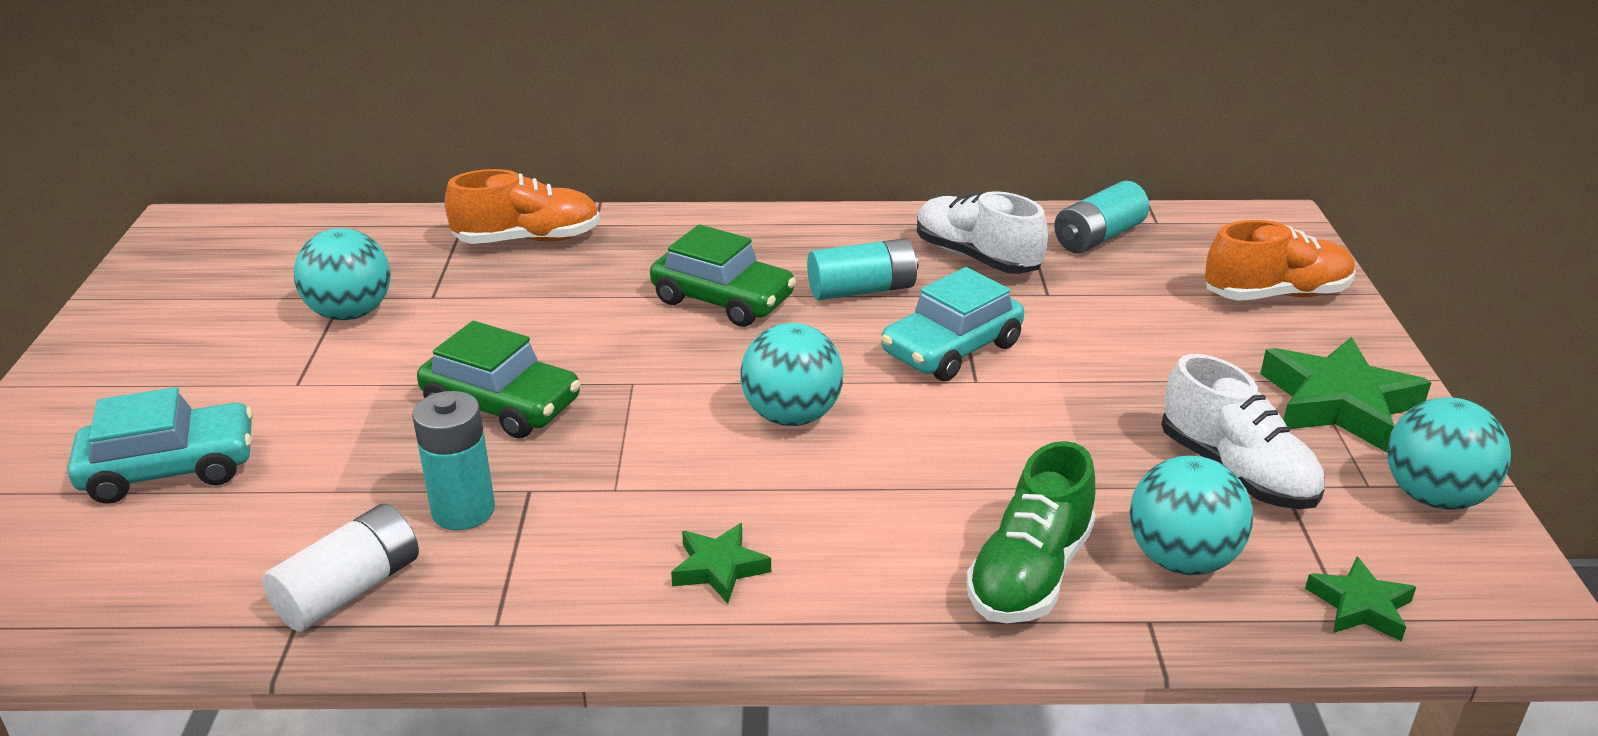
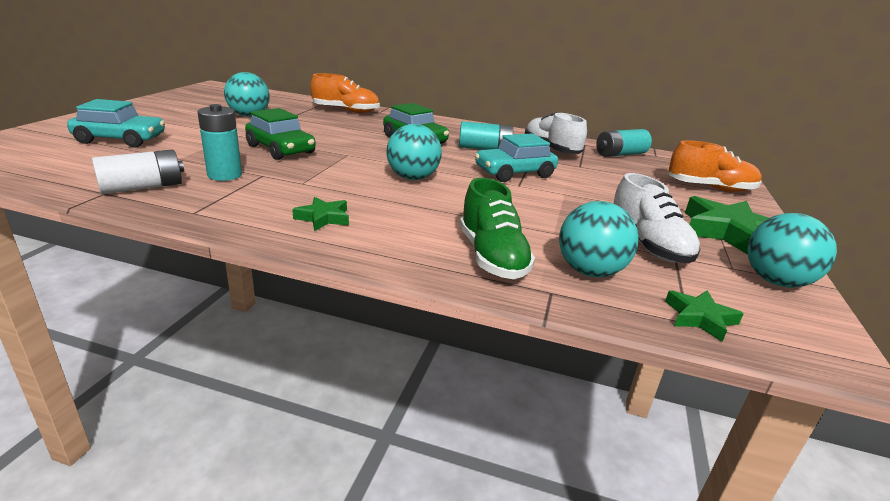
camera: 15 degrees right, 5 degrees down
green shoe [966,441,1096,623] -> green shoe turned 60 degrees counterclockwise [460,178,535,279]

